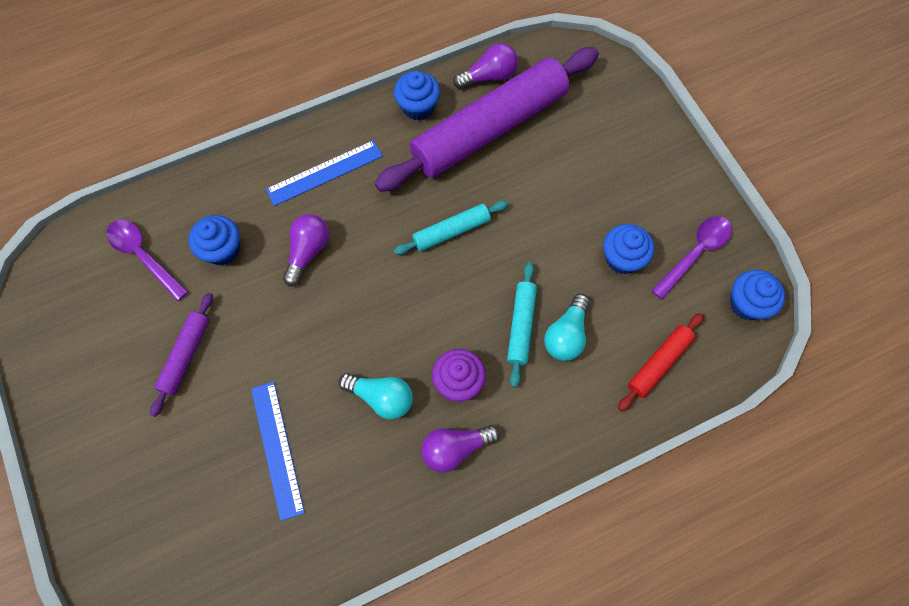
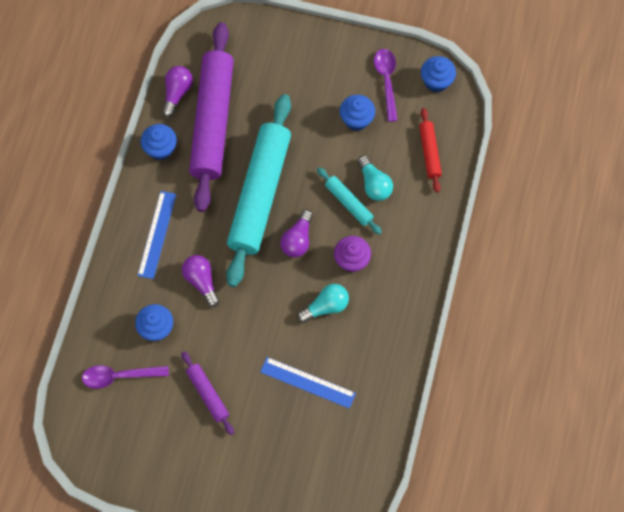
camera: 50 degrees left, 0 degrees up
turquoise rolling pin [394,201,508,255] -> turquoise rolling pin [226,94,291,287], size x2.26
purple light bulb [421,425,500,473] -> purple light bulb moved to [280,210,313,257]

